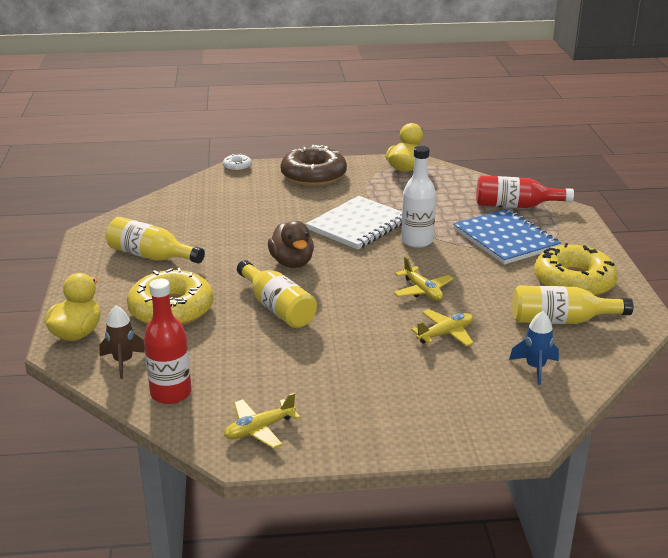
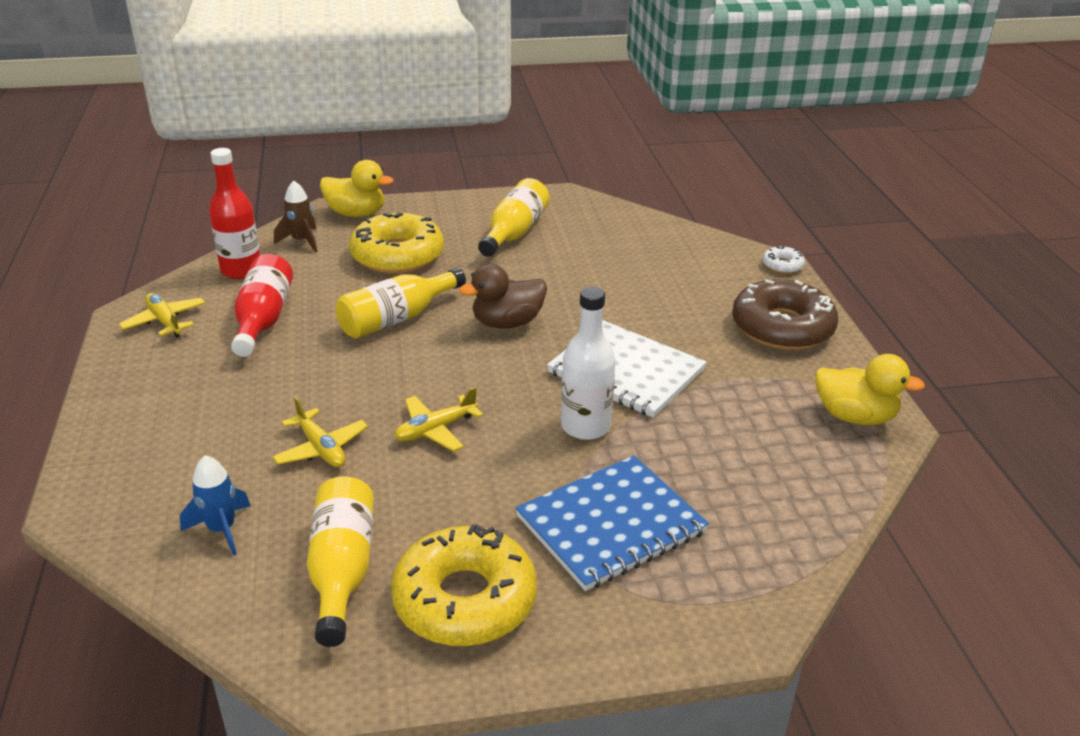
camera: 85 degrees right, 5 degrees up
red bottle [476,176,574,208] -> red bottle moved to [231,254,293,357]

